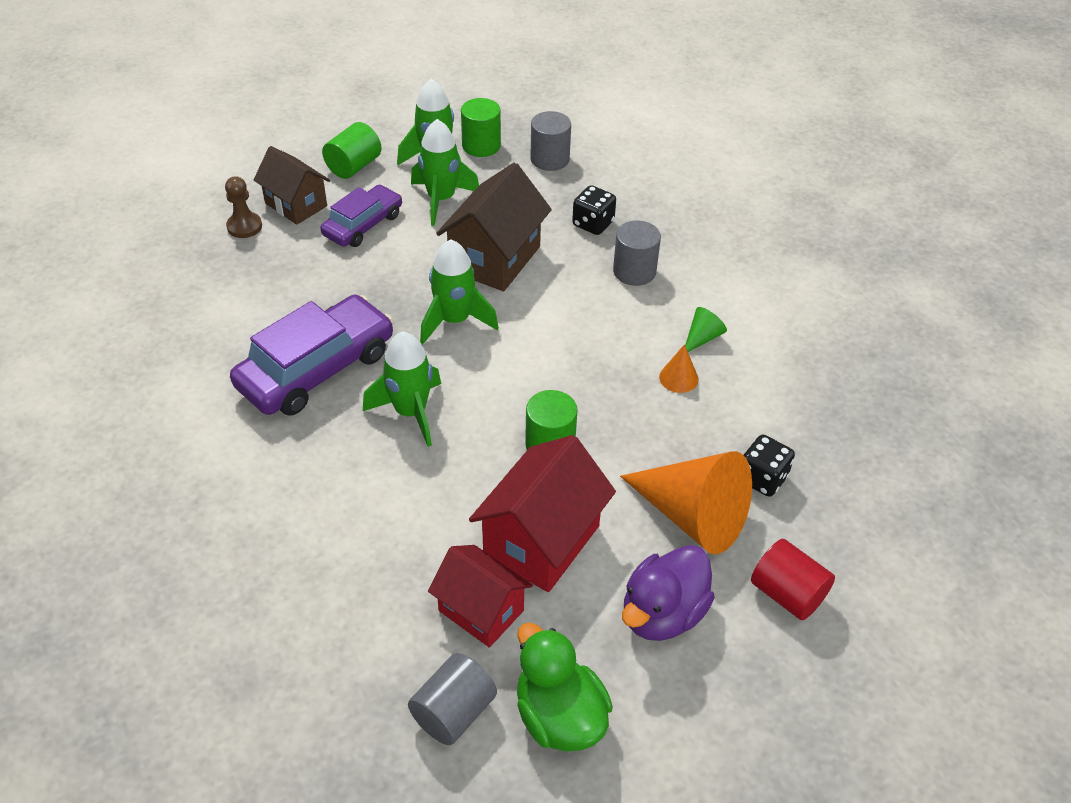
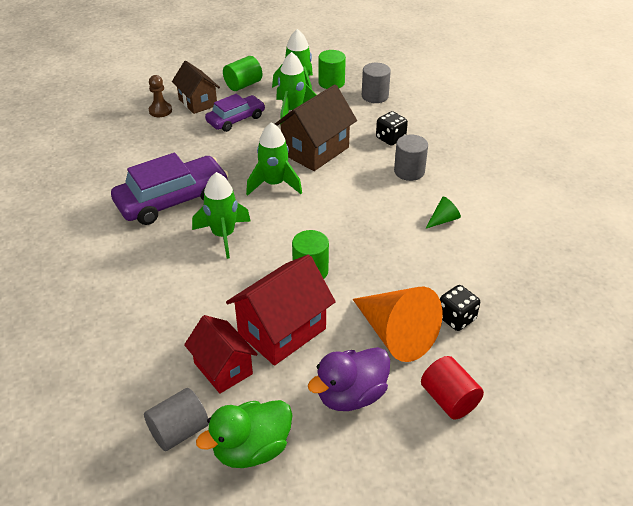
camera: 15 degrees right, 5 degrees down
green duck [517,623,613,752] -> green duck turned 105 degrees counterclockwise [196,400,292,468]
orange cone [659,344,698,393] -> none

